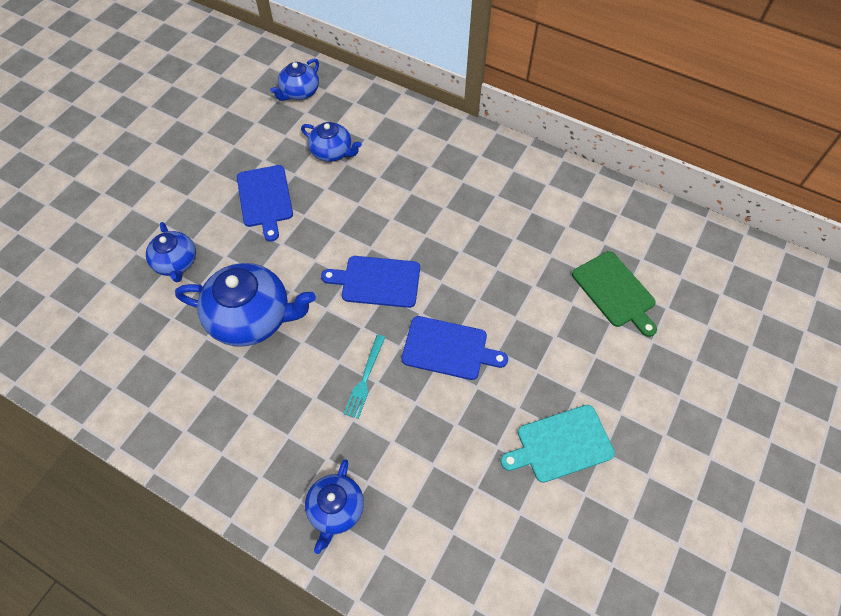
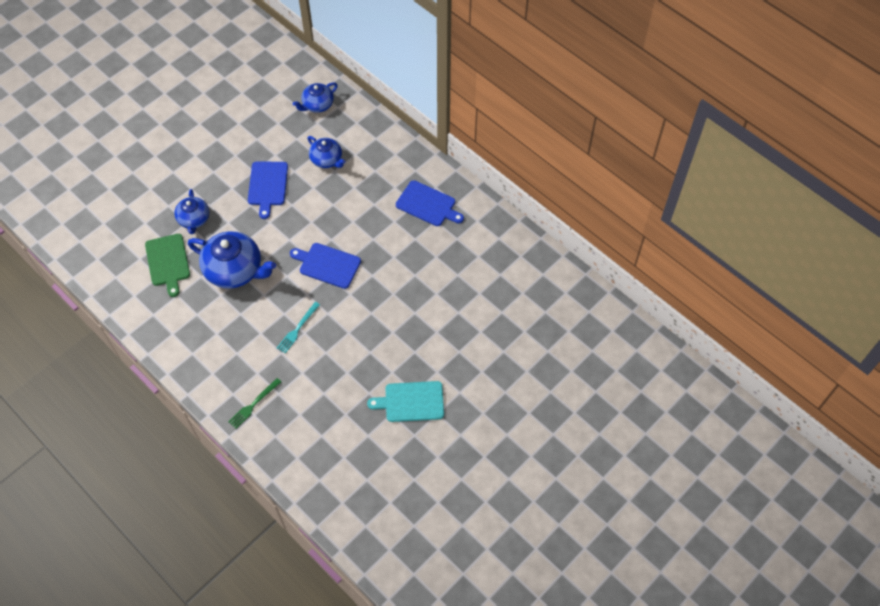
camera: 15 degrees right, 0 degrees up
blue teapot [305,459,364,554] -> green fork [228,378,281,428]
blue cutting board [401,316,508,380] -> blue cutting board moved to [396,180,464,226]
green cutting board [572,251,657,337] -> green cutting board moved to [145,234,190,297]

